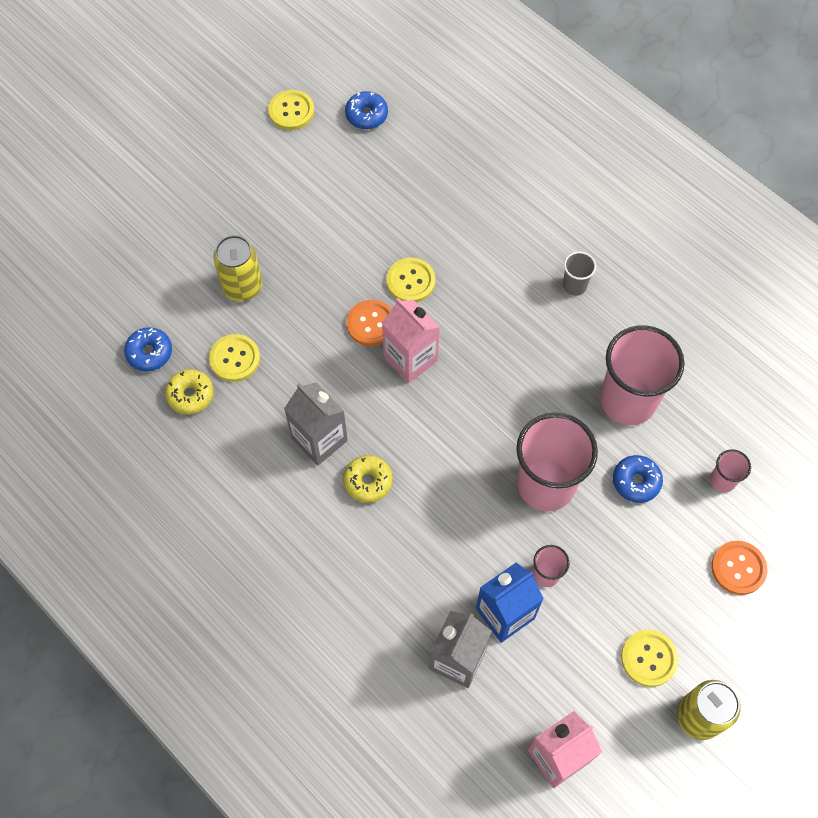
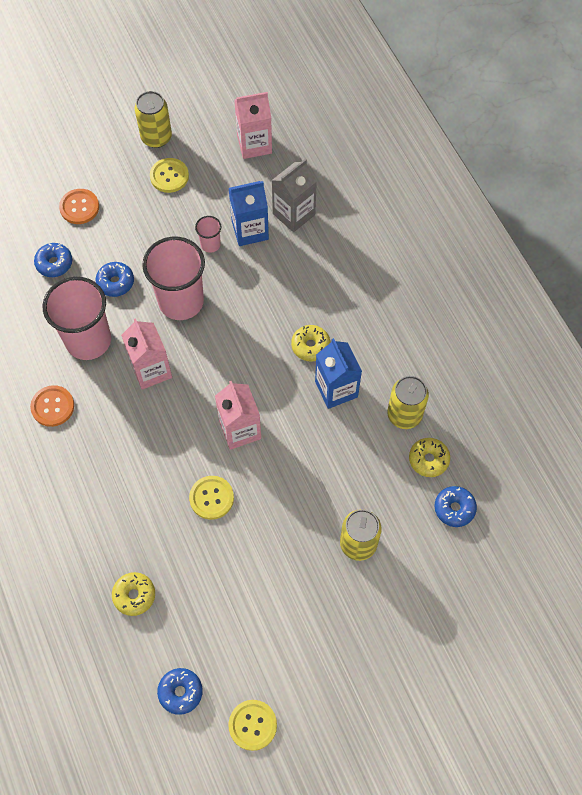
camera: 160 degrees left, 0 degrees up
yellow button [209,334,260,382] -> none
grey carton [284,383,348,466] -> blue carton [315,338,362,409]
orange button [347,300,392,346] -> orange button moved to [30,385,74,427]
grey cup [563,252,596,296] -> none
pink cup [710,449,751,493] -> blue donut [34,243,72,277]
none -> yellow donut [112,572,155,616]
none -> pink carton [121,318,172,390]
none -> yellow can [387,376,429,429]

